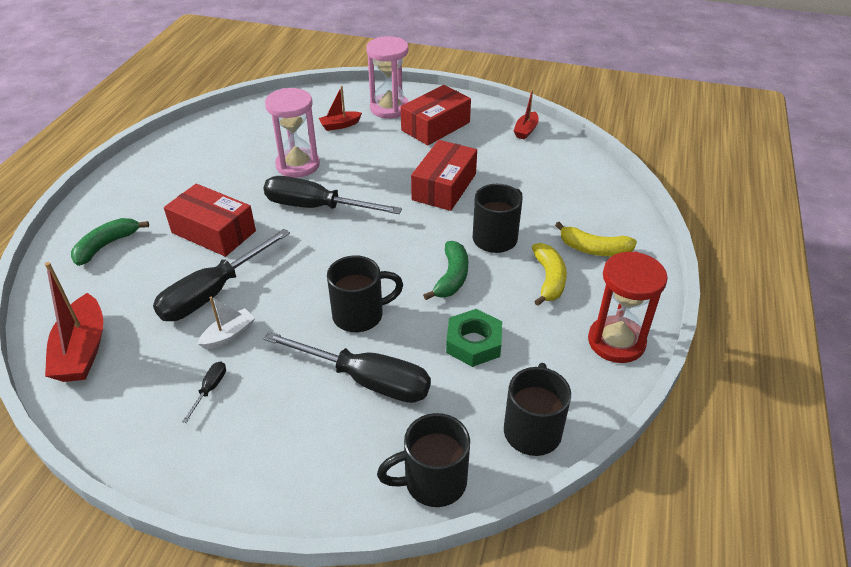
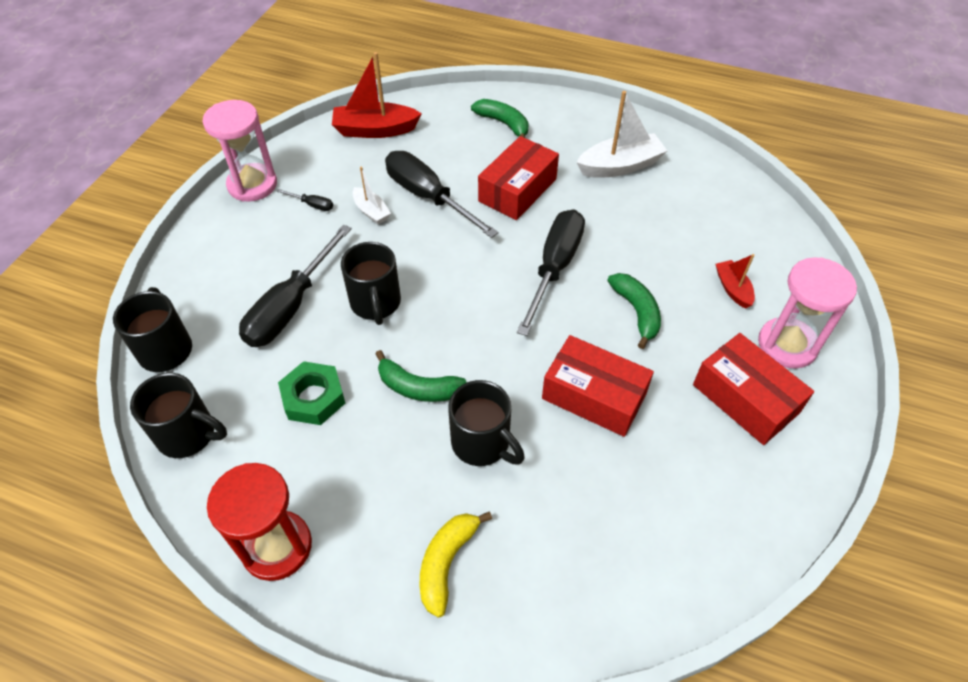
camera: 95 degrees right, 10 degrees up
pink hourglass [265,88,320,178] -> pink hourglass moved to [203,100,277,202]
red boat [514,89,539,140] -> none
yellow banana [532,243,567,306] -> none
none -> white boat [577,91,667,177]
none -> green banana [607,273,661,349]

